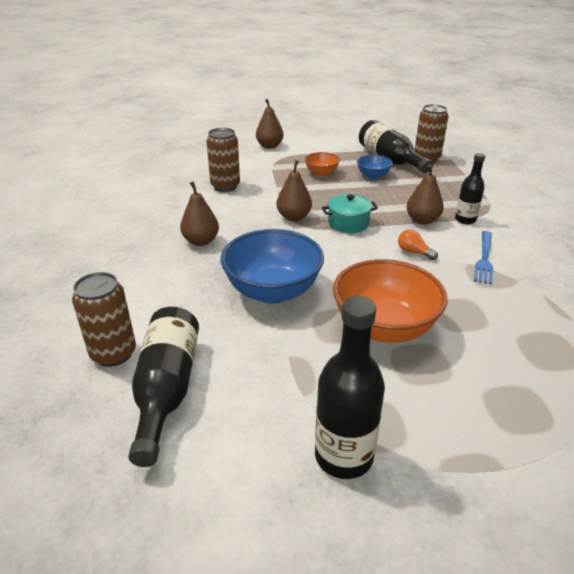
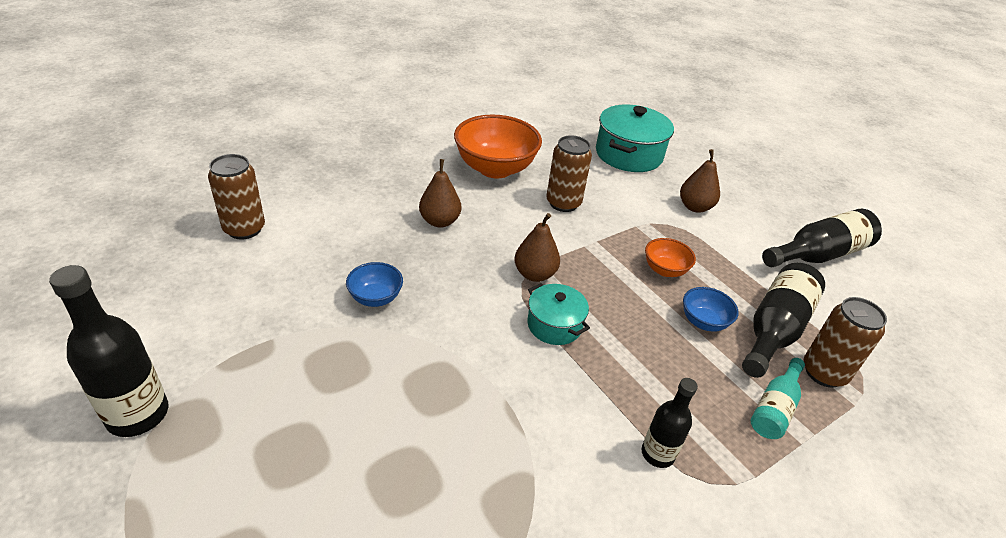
camera: 60 degrees right, 5 degrees up
black bottle [128,307,199,467] -> black bottle moved to [762,209,882,267]
blue bowl [221,229,324,304] -> blue bowl [346,262,403,307], size x0.50
orange bowl [333,259,448,343] -> orange bowl moved to [454,114,542,179]
orange light bulb [398,229,438,260] -> none
brown pear [407,164,444,225] -> none
blue fork [474,231,493,284] -> none
none -> turquoise pot [596,104,674,172]
none -> turquoise bottle [751,358,805,439]

